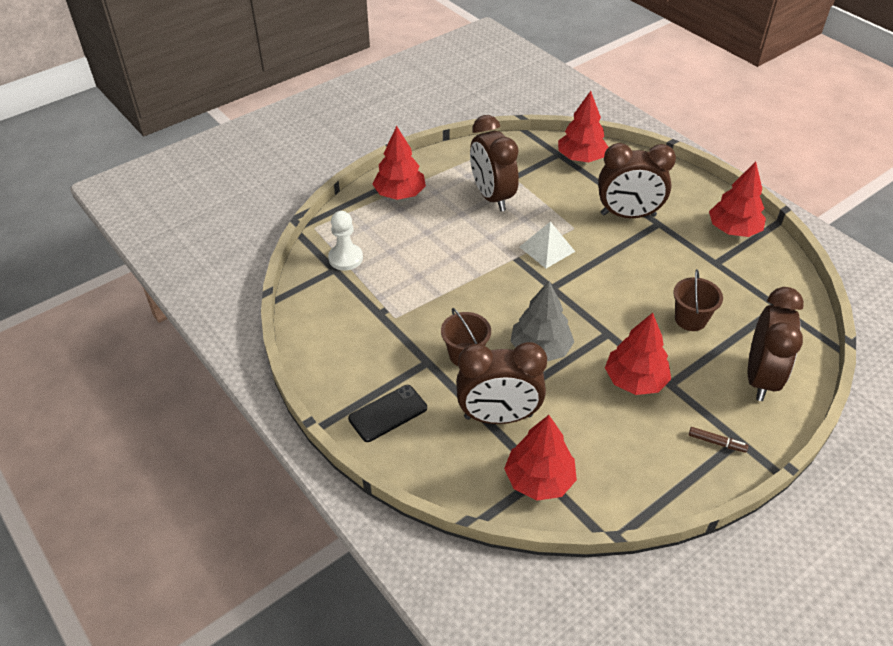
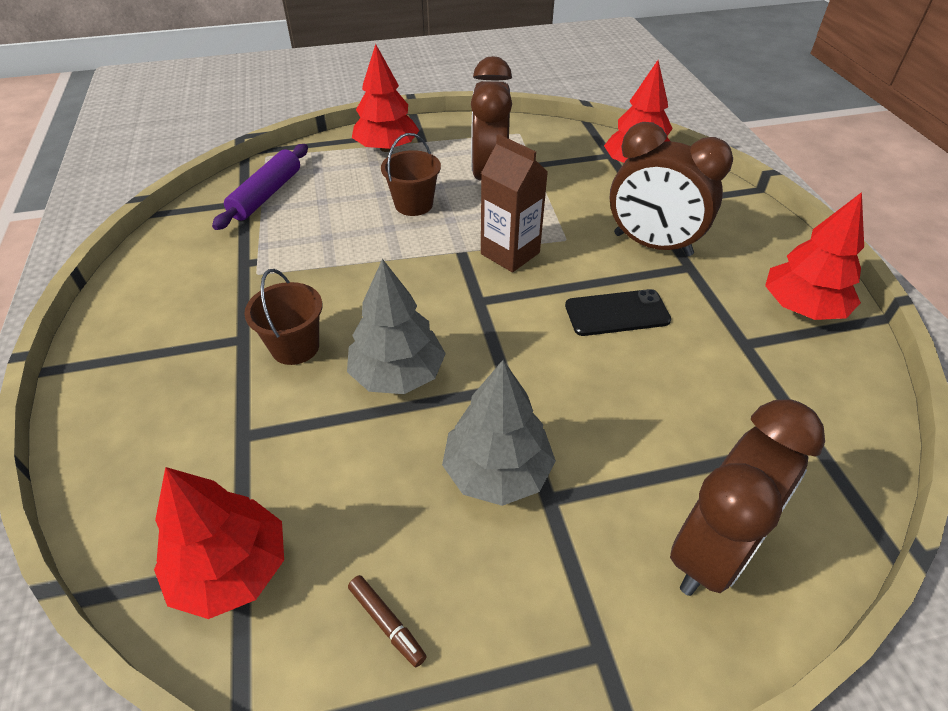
camera: 25 degrees right, 0 degrees up
white pawn [328,211,363,270] -> purple rolling pin [212,144,308,230]
black phone [348,385,427,442] -> black phone moved to [565,289,671,336]
brown clock [456,342,547,424] -> none
white pyramid [520,222,575,268] -> brown carton [481,134,548,272]
red tree [605,313,671,395] -> grey tree [442,360,556,506]
brown bucket [673,269,723,331] -> brown bucket moved to [381,133,441,216]
brown marker [689,427,749,453] -> brown marker moved to [348,575,427,667]

